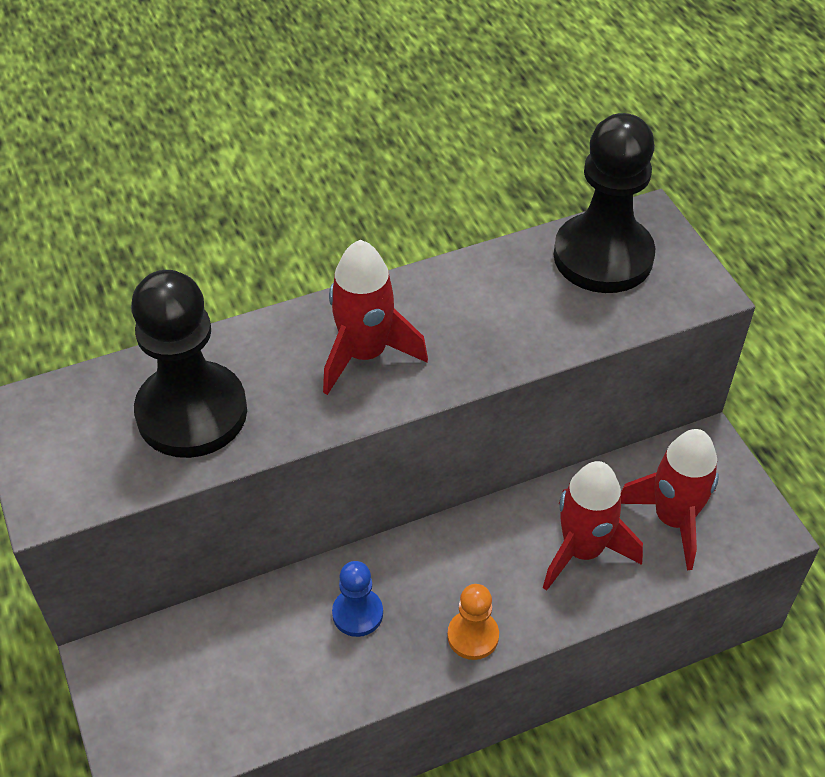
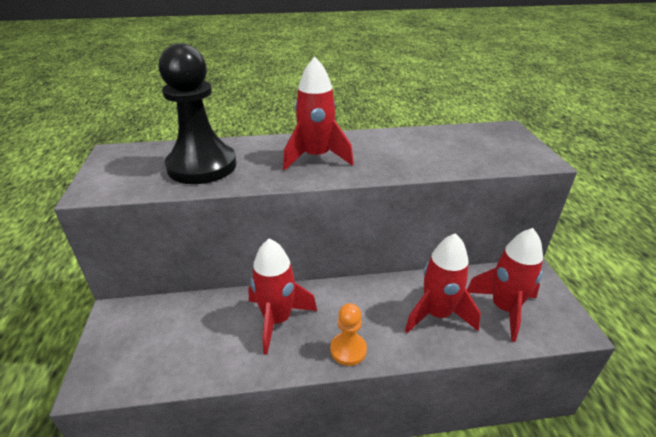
camera: 15 degrees right, 15 degrees down
blue pawn [332,561,383,637] -> red rocket [248,238,317,355]
black pawn [554,113,655,293] -> none

